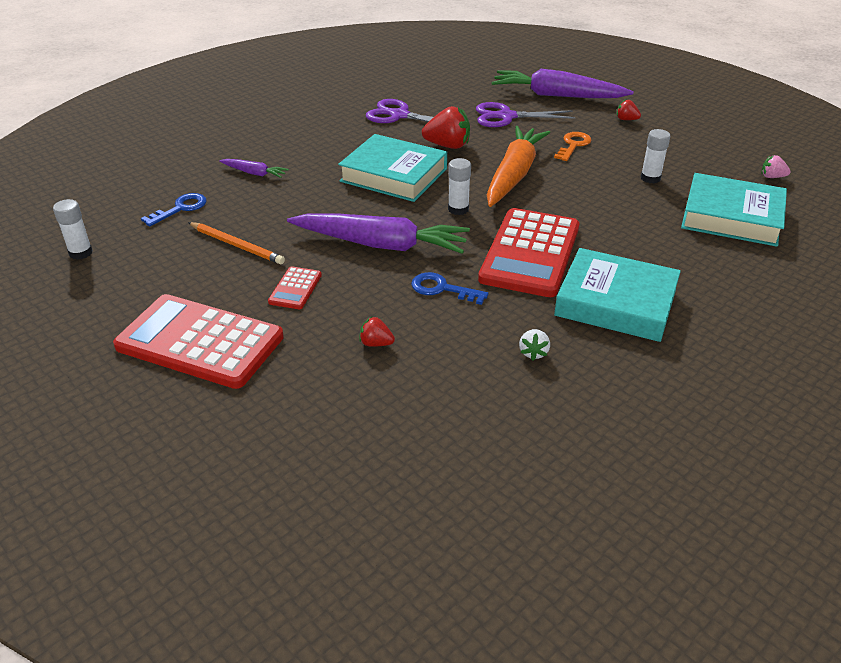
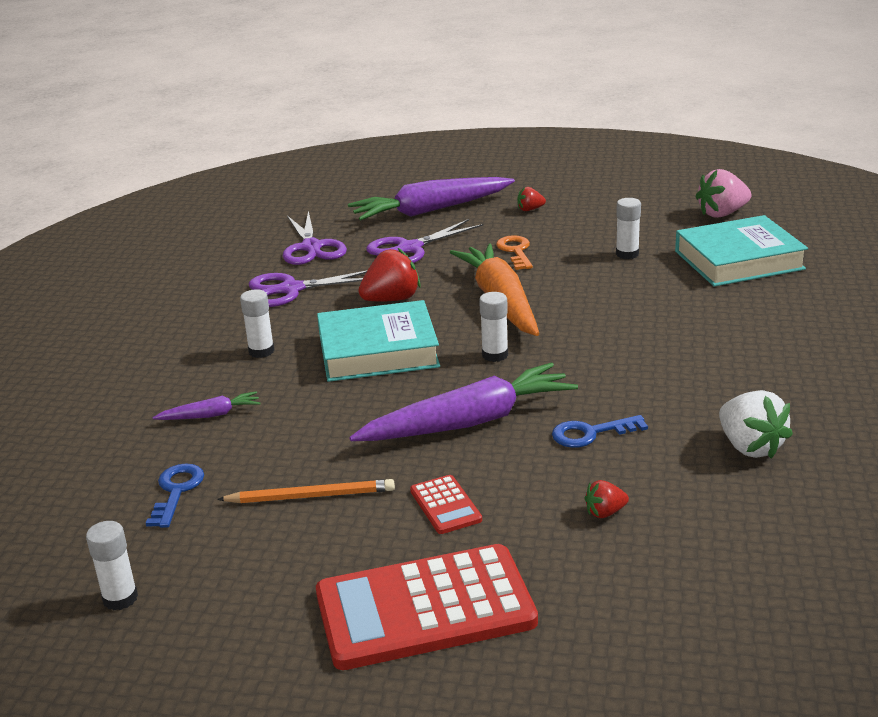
camera: 35 degrees left, 10 degrees down
red calculator [478,208,580,297] -> none
white strawberry [519,329,550,361] -> white strawberry [719,390,793,459], size x1.90
turquoise book [554,248,681,342] -> none
pink strawberry [761,155,791,178] -> pink strawberry [696,169,751,218], size x1.90
none -> white glue stick [240,289,275,358]
none -> purple scissors [283,211,347,265]

